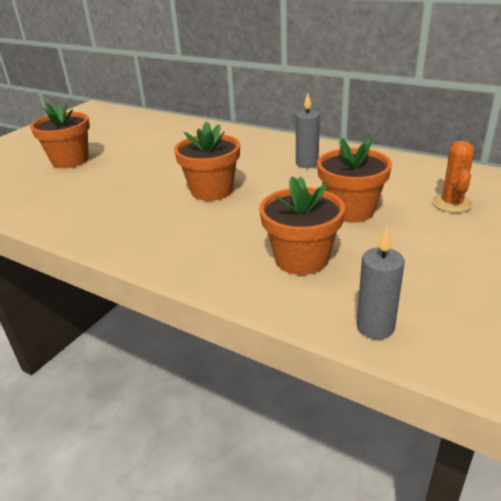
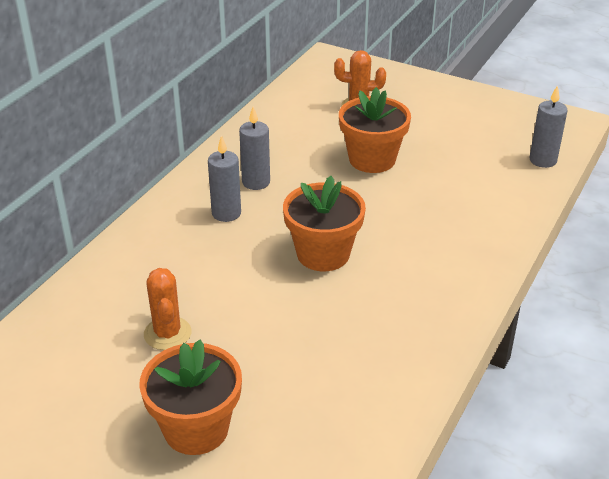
camera: 95 degrees left, 5 degrees up
orange flower pot [259,176,345,275] -> none
none -> orange cactus [144,268,191,350]
none -> grey candle [208,135,241,222]

